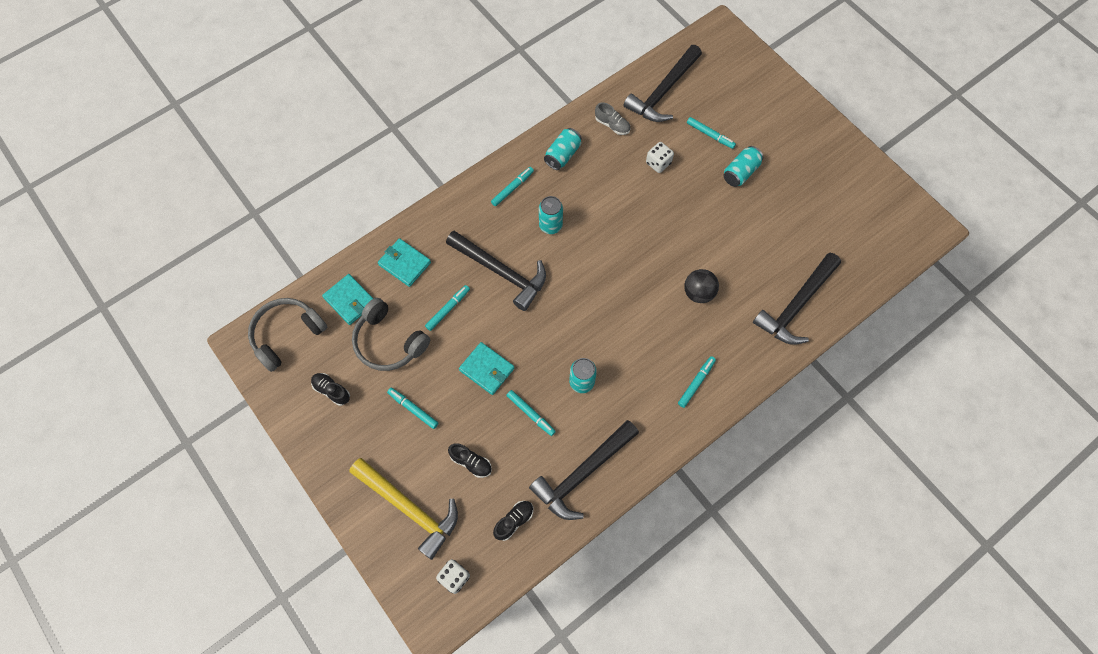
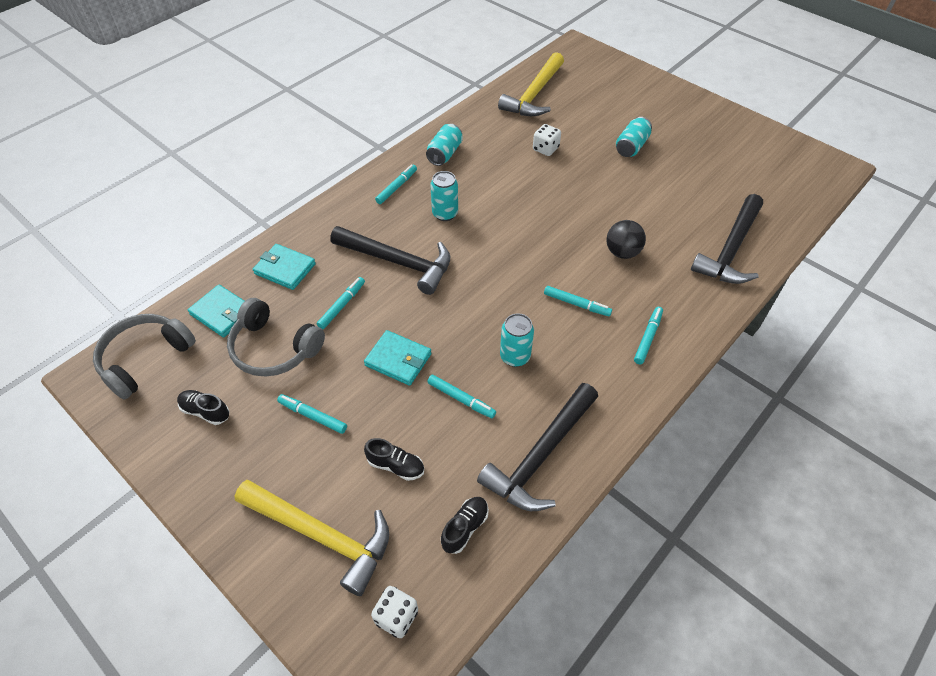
camera: 10 degrees left, 15 degrees down
grey shoe [595,102,630,135] -> none
black hammer [624,45,702,122] -> yellow hammer [498,52,564,116]
turquoise marker [687,117,736,149] -> turquoise marker moved to [544,286,612,316]

